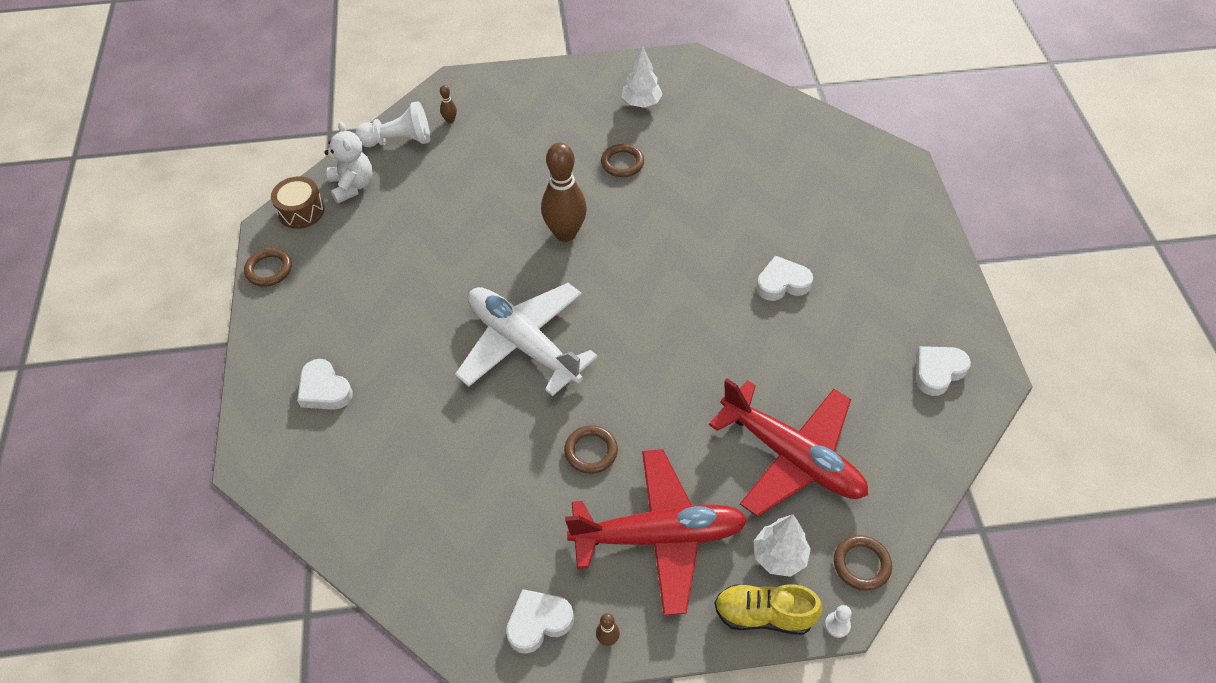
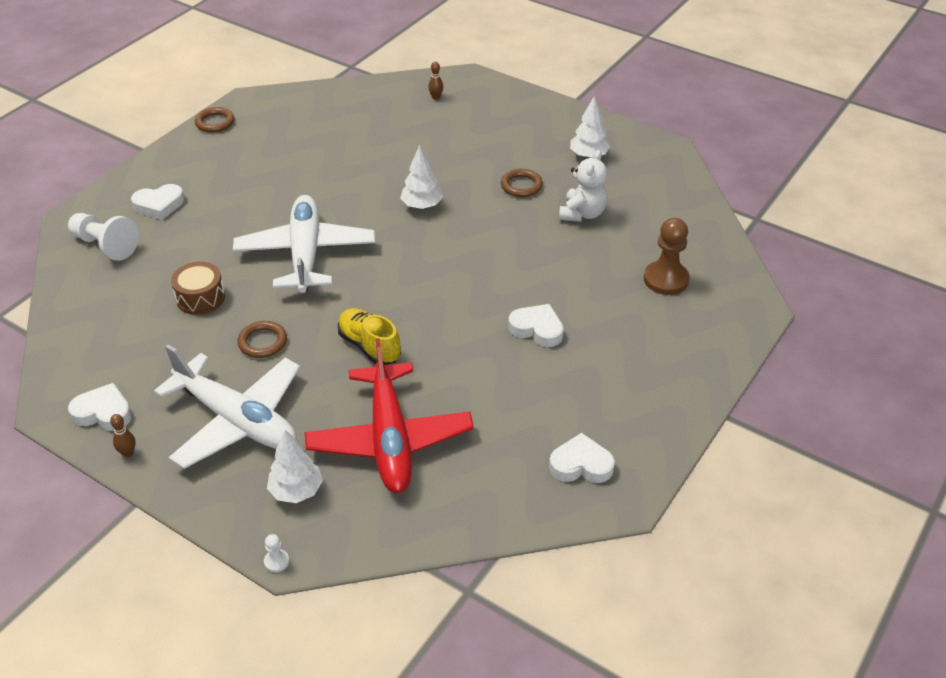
camera: 40 degrees right, 10 degrees down
brown drum [271,176,325,229] -> brown drum moved to [171,262,225,315]
white heart [297,359,353,410] -> white heart turned 105 degrees counterclockwise [131,184,184,220]
white teddy bear [324,122,372,203] -> white teddy bear moved to [559,150,608,222]
white pawn [355,101,430,147] -> white pawn moved to [68,213,139,261]
brown bowling pin [541,142,587,242] -> white tree [400,145,443,209]
red plane [565,449,748,616] -> white plane [154,344,300,469]
yellow shoe [714,584,823,635] -> yellow shoe moved to [338,308,401,365]
brown ring [834,535,892,591] -> none
none -> brown pawn [644,218,690,295]

